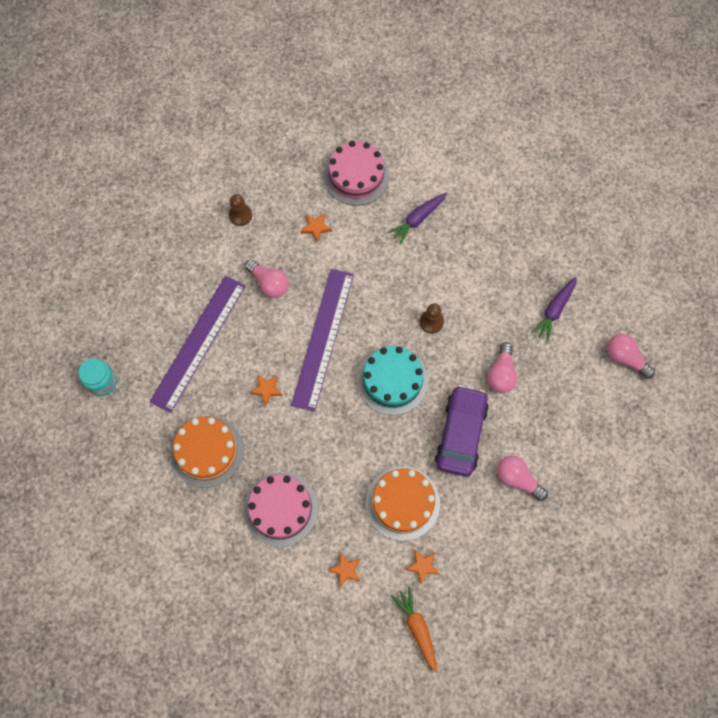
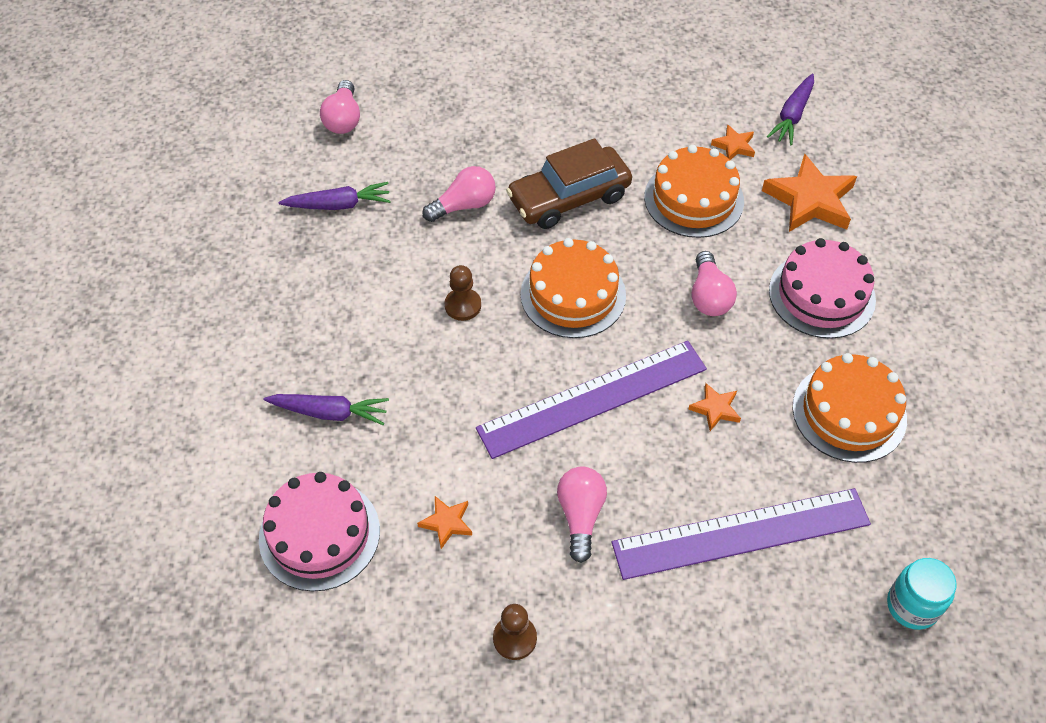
camera: 130 degrees left, 15 degrees down
orange star [327,552,361,587] -> orange star [762,153,857,232], size x2.03
turquoise cake [357,346,428,415] -> orange cake [520,238,626,338]
orange carrot [391,587,437,673] -> purple carrot [767,74,814,145]
purple car [435,385,489,477] -> brown car [506,138,632,229]
pink light bulb [497,456,548,501] -> pink light bulb moved to [691,251,737,316]

